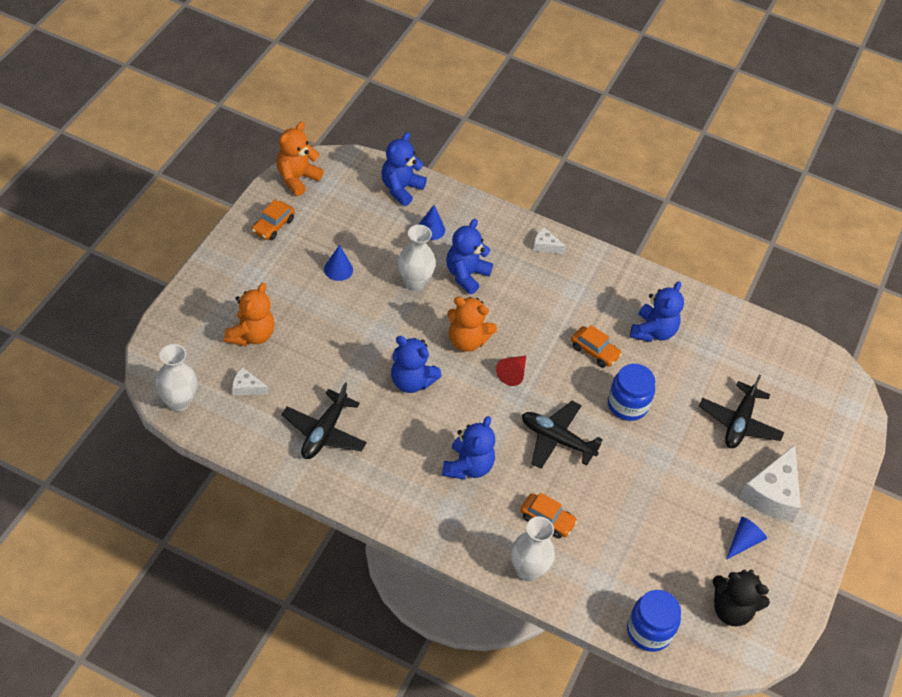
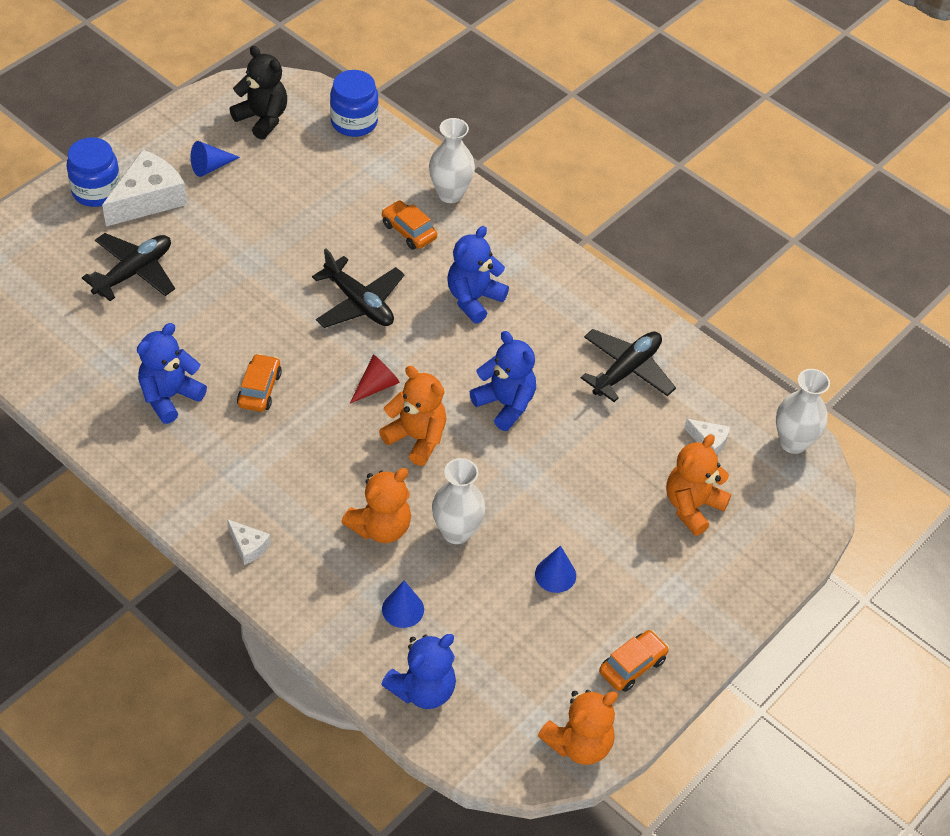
camera: 160 degrees left, 0 degrees up
blue teddy bear [446,219,493,294] -> orange teddy bear [342,468,411,543]
orange car [571,325,622,368] -> orange car turned 45 degrees clockwise [237,353,282,412]
blue jar [608,364,655,421] -> blue jar moved to [67,137,121,207]

